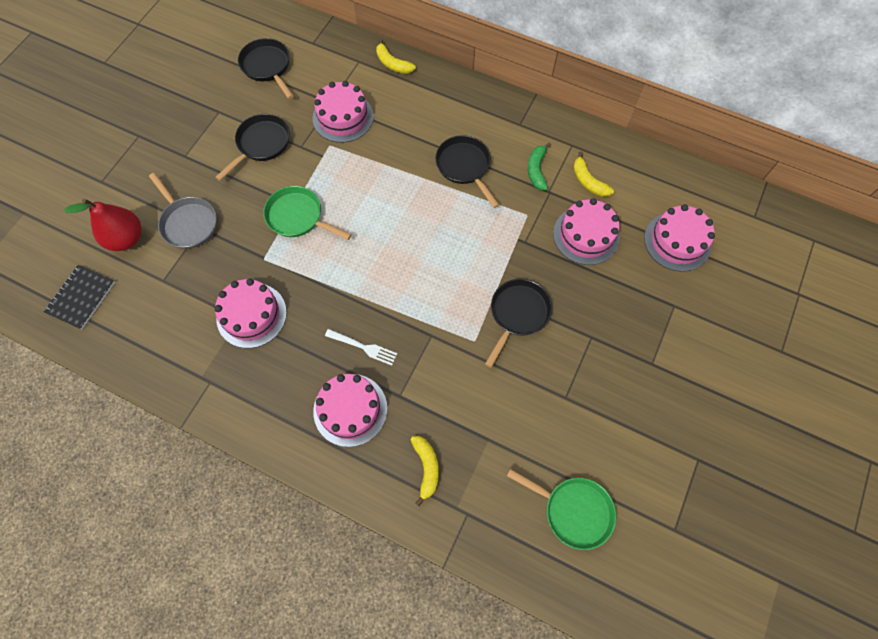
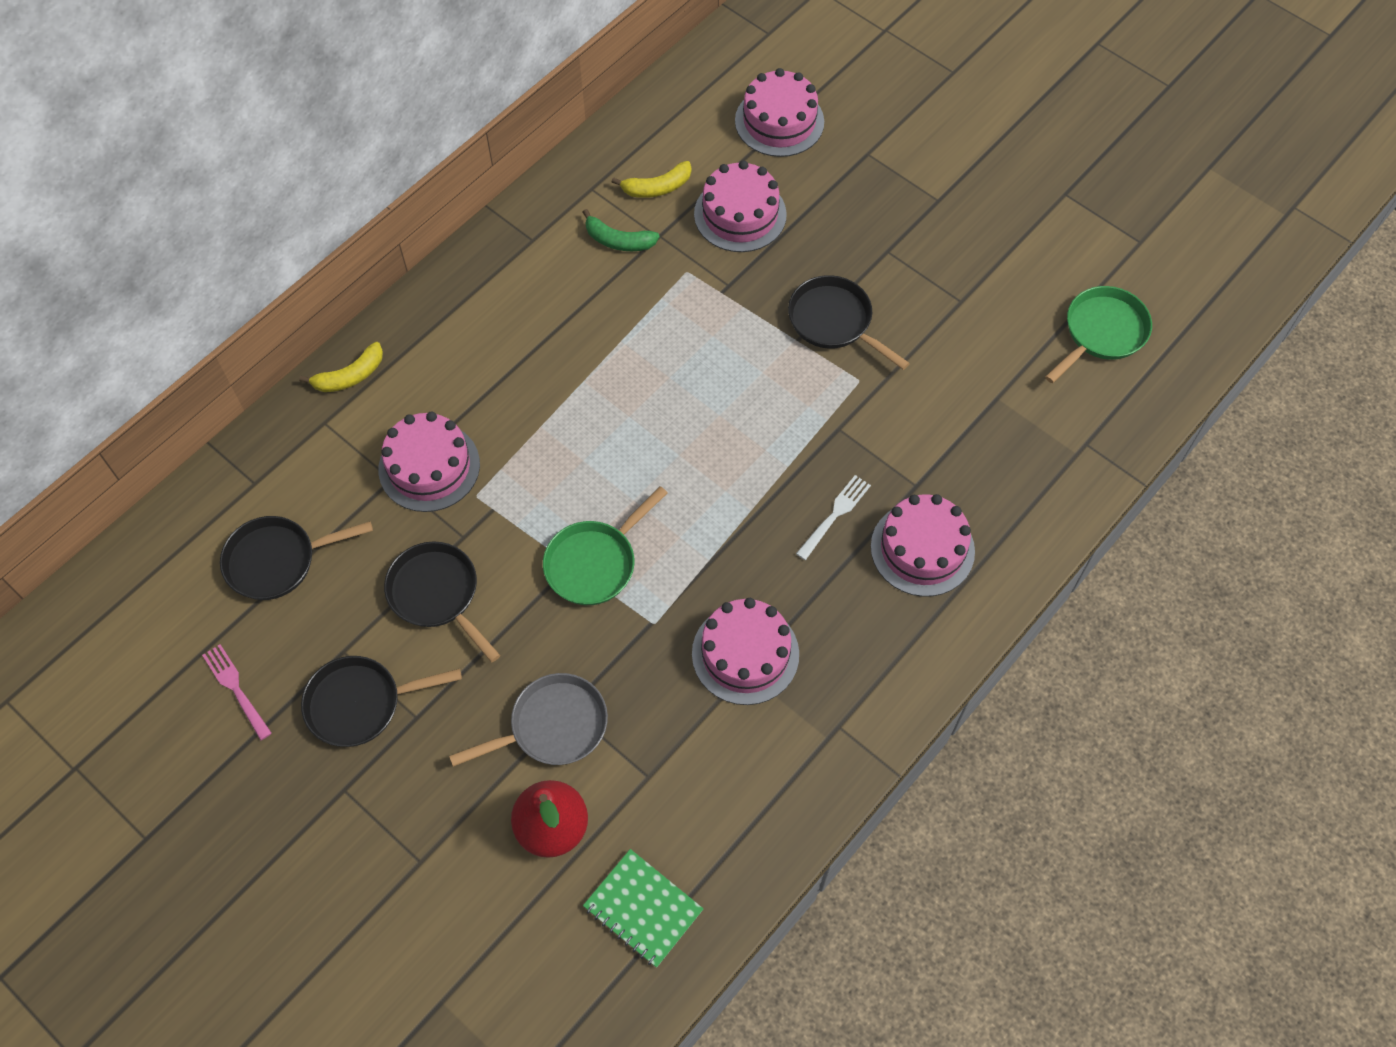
camera: 75 degrees left, 5 degrees down
black notebook [44,265,115,330] -> green notebook [583,849,703,968]
yellow banana [410,436,439,506] -> none
black pan [435,135,499,208] -> black pan moved to [301,656,462,747]
none -> pink fork [202,644,272,740]

